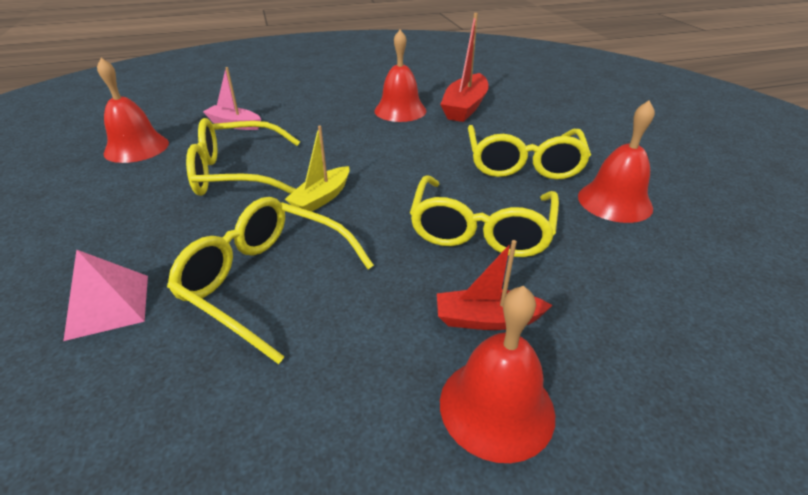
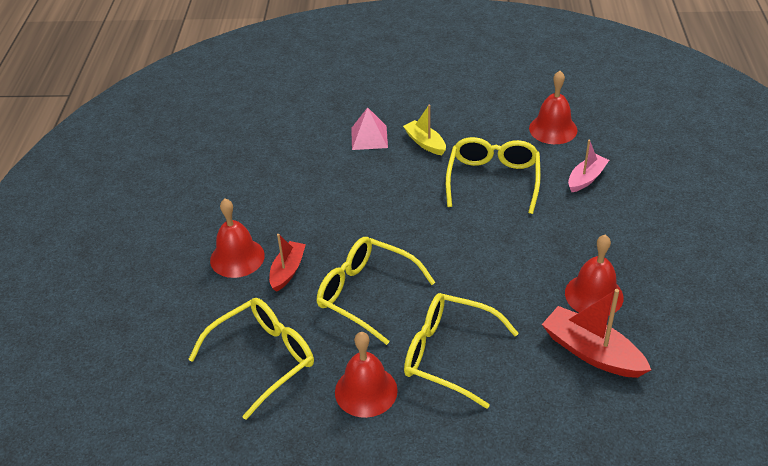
camera: 110 degrees right, 5 degrees up
yellow glasses [167,197,374,364] -> yellow glasses moved to [188,298,314,420]
yellow boat [285,126,349,212] -> yellow boat moved to [403,105,446,155]

